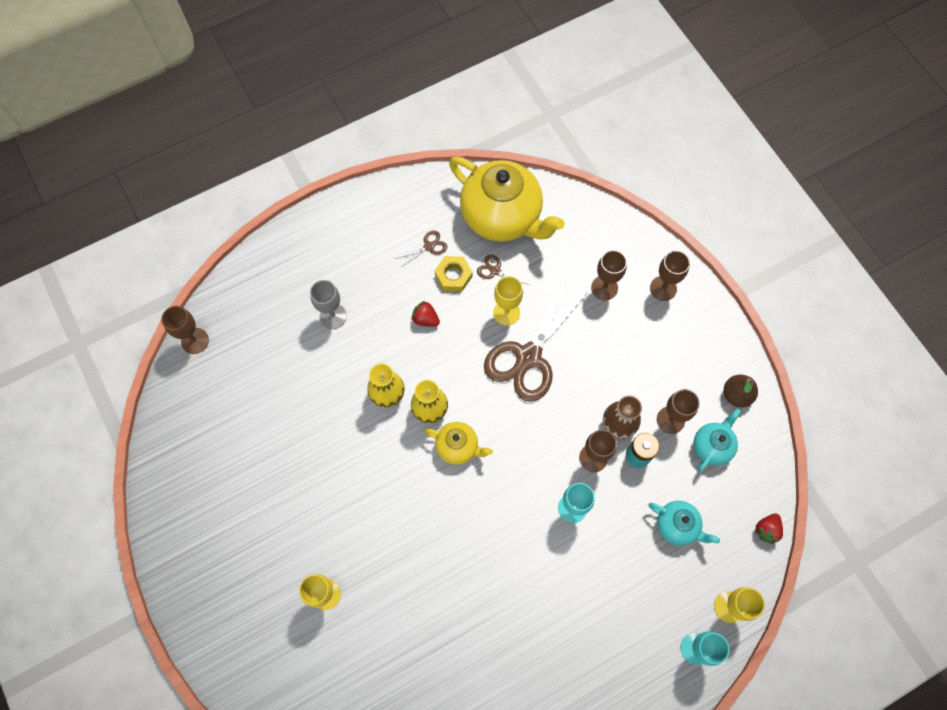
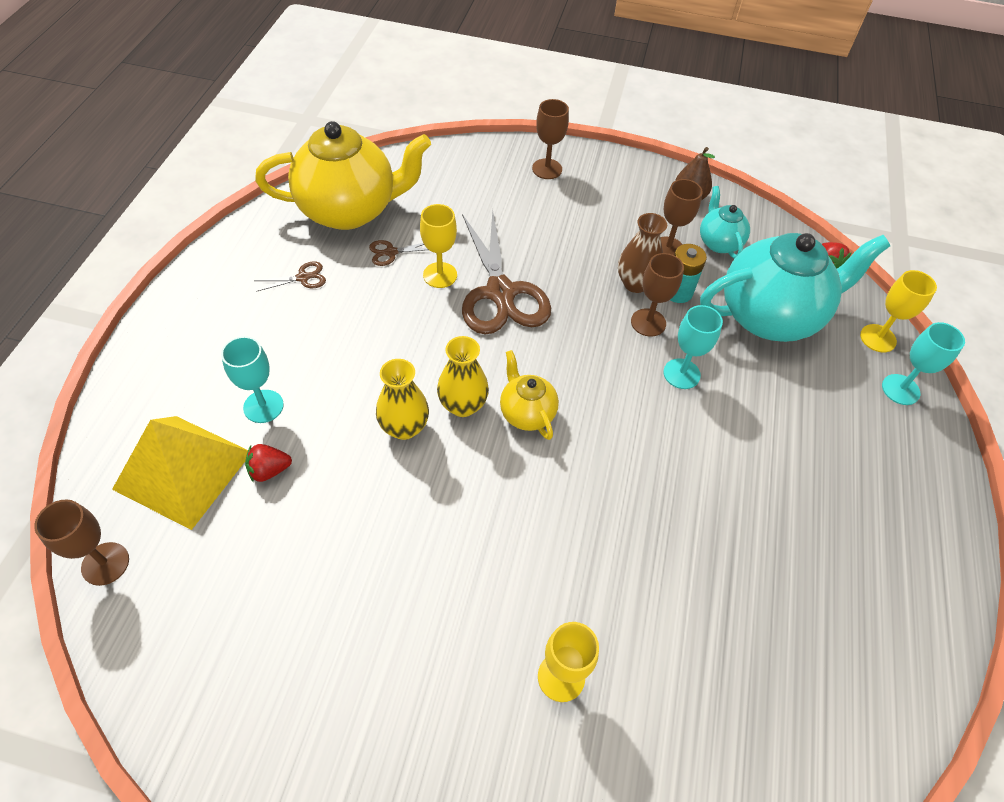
camera: 50 degrees left, 15 degrees down
grey goblet [310,280,347,329] -> turquoise goblet [221,336,284,423]
brown scissors [396,231,447,267] -> brown scissors turned 60 degrees clockwise [255,261,326,292]
red strawberry [411,301,440,327] -> red strawberry moved to [245,444,292,482]
yellow teapot [424,422,493,465] -> yellow teapot turned 90 degrees counterclockwise [500,350,559,440]
yellow nut [435,256,473,291] -> none
brown goblet [591,250,627,300] -> none
turquoise teapot [649,501,720,546] -> turquoise teapot [700,233,890,342], size x2.07
none -> yellow pyramid [112,416,248,530]

